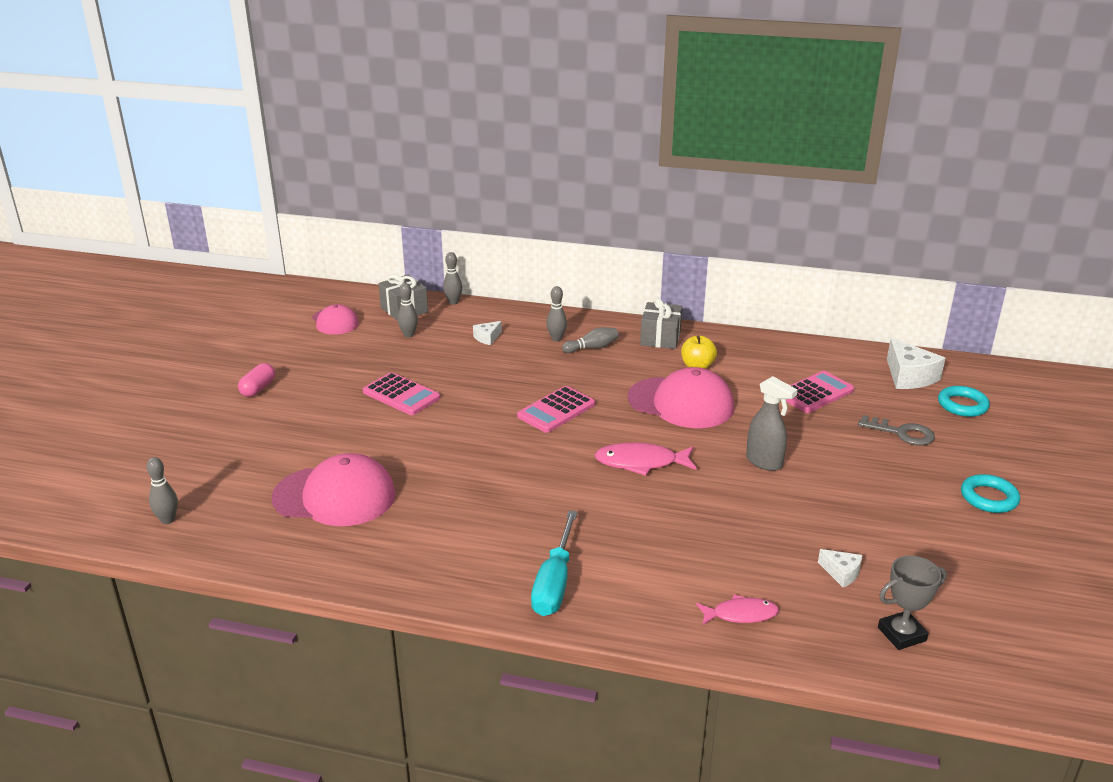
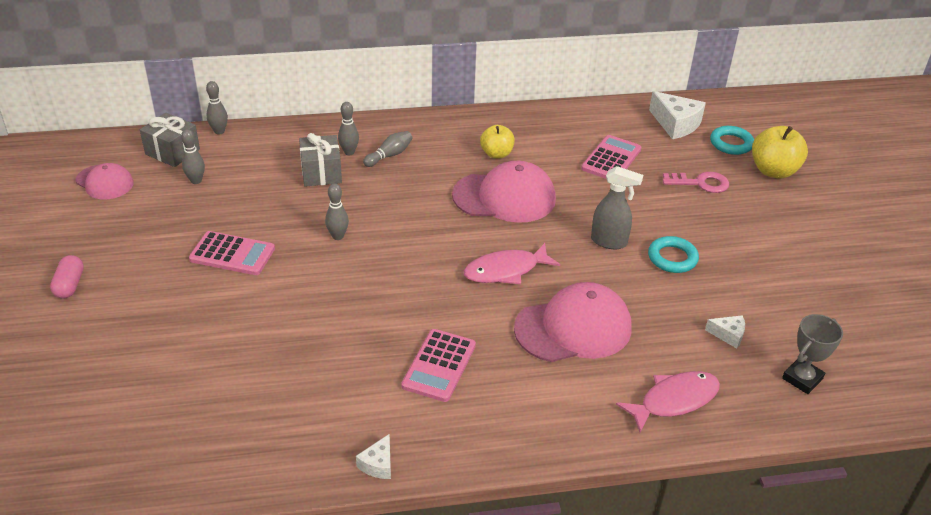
camera: 25 degrees left, 10 degrees up
grey bowling pin [146,457,178,524] -> grey bowling pin moved to [325,183,349,240]
pink cap [271,453,396,526] -> pink cap moved to [514,282,632,362]
white cheese [473,321,502,345] -> white cheese moved to [356,434,391,479]
pink calculator [517,386,595,433] -> pink calculator moved to [401,329,476,402]
turquoise screwdriver [531,510,577,616] -> none
grey gift [640,298,682,349] -> grey gift moved to [299,133,342,187]
pink fish [696,595,779,625] -> pink fish [616,371,720,433], size x1.51
grey key [858,415,935,446] -> pink key [662,172,729,193]
turquoise ring [961,474,1020,513] -> turquoise ring moved to [648,236,699,273]
none -> yellow apple [752,126,808,179]

